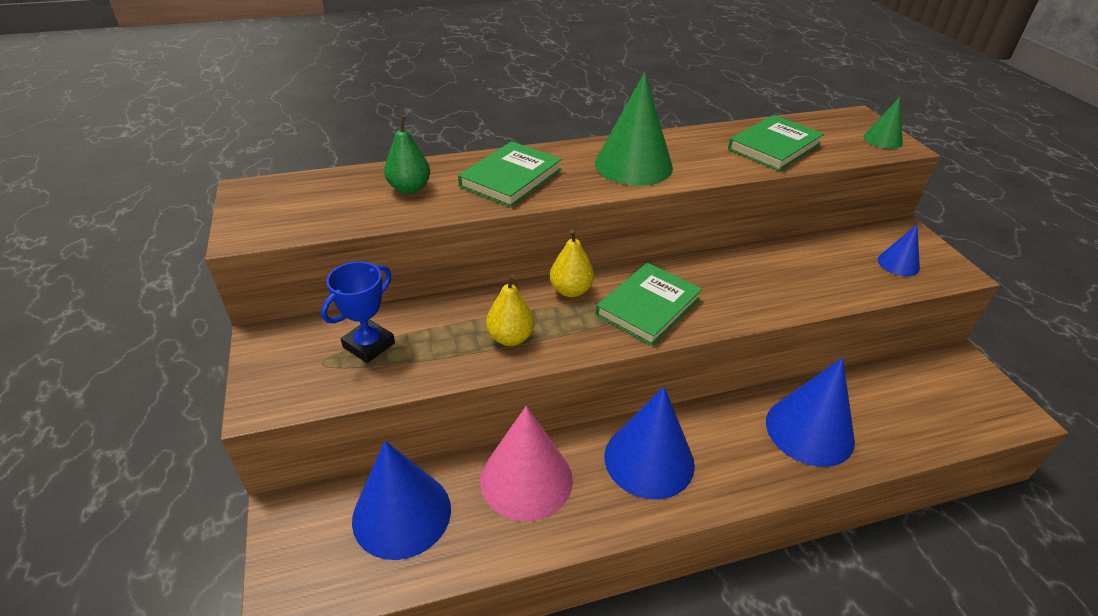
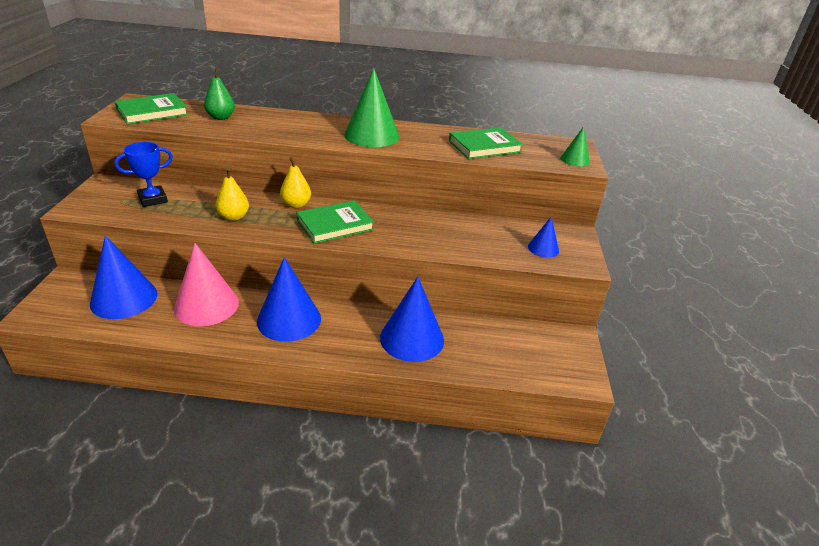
camera: 20 degrees right, 5 degrees down
green book [458,141,562,207] -> green book moved to [115,93,188,124]

